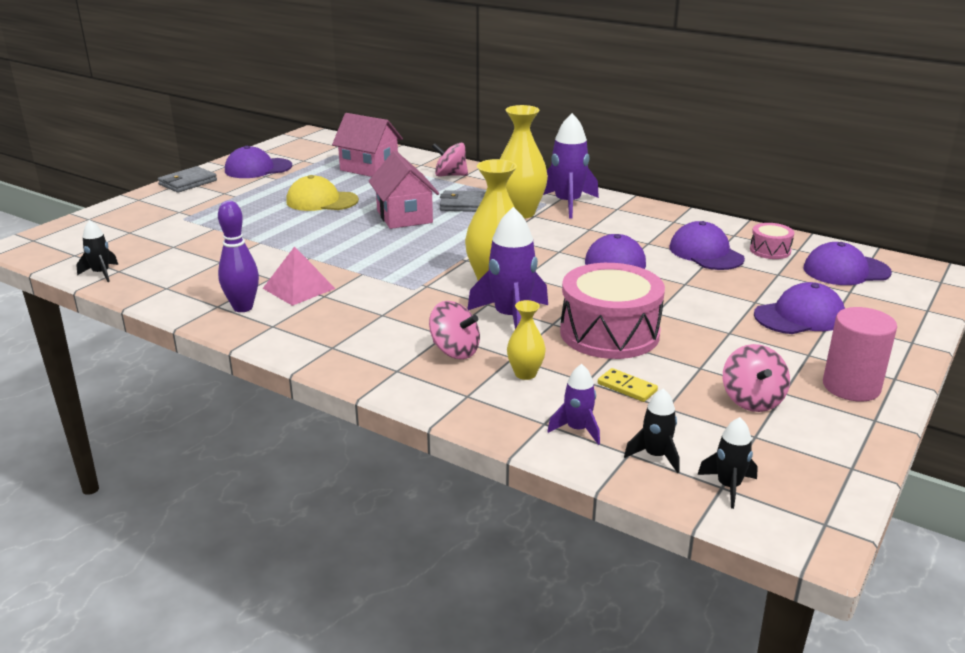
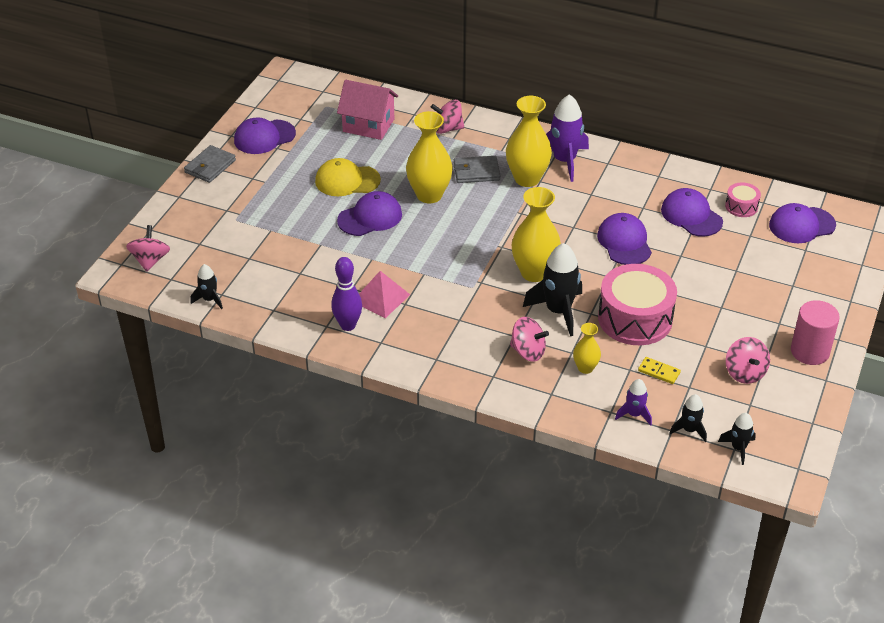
camera: 10 degrees left, 15 degrees up
pink house [368,151,439,229] -> yellow vase [406,111,453,204]
purple rocket [468,207,548,329] -> black rocket [523,243,582,336]
purple cap [754,282,845,334] -> purple cap moved to [337,191,402,236]
none -> pink spinning top [126,225,170,272]

